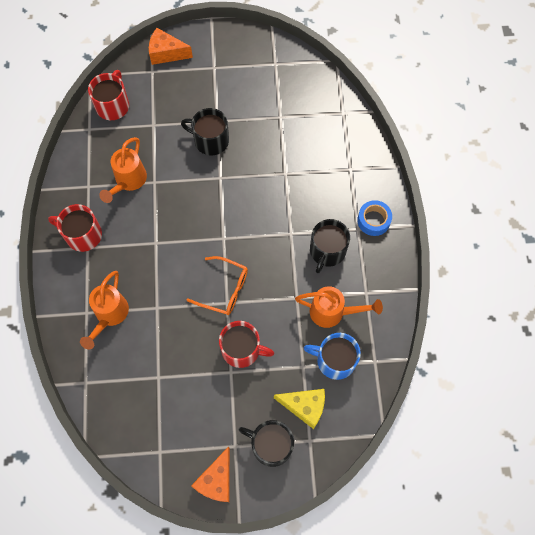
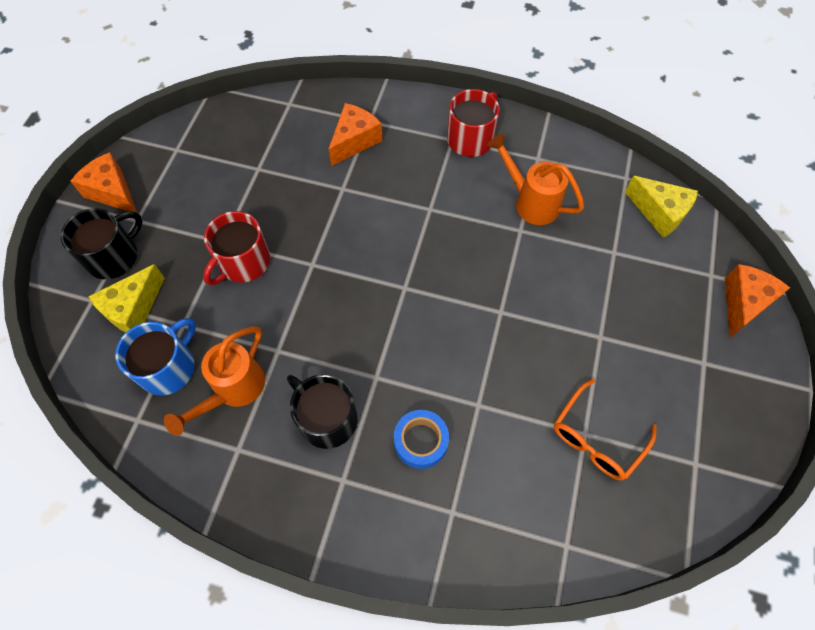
camera: 110 degrees right, 5 degrees down
orange watering can [80,271,129,349] -> orange cheese [328,103,383,166]
red mug [88,70,129,120] -> yellow cheese [625,176,698,238]
black mug [181,108,229,155] -> none
orange glasses [186,256,248,315] -> orange glasses moved to [554,378,657,480]
blue tape [357,200,392,236] -> blue tape moved to [394,410,449,469]

